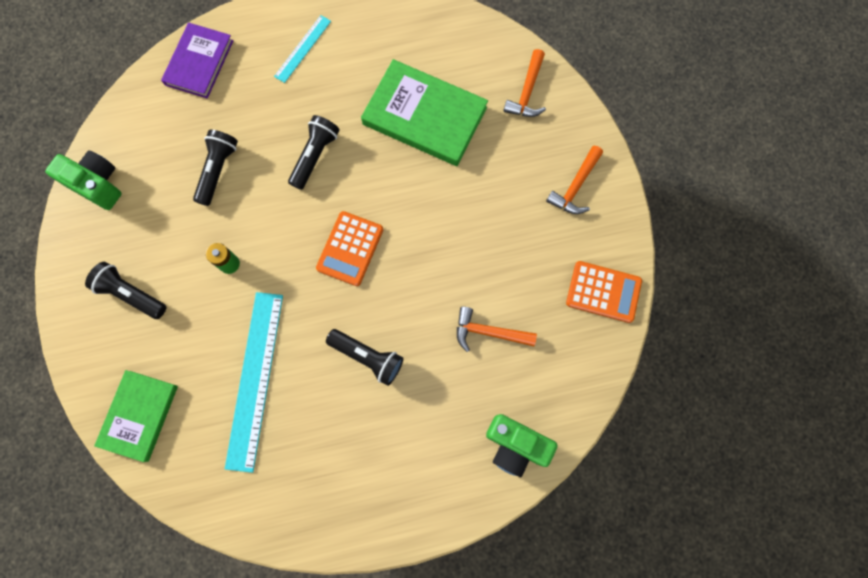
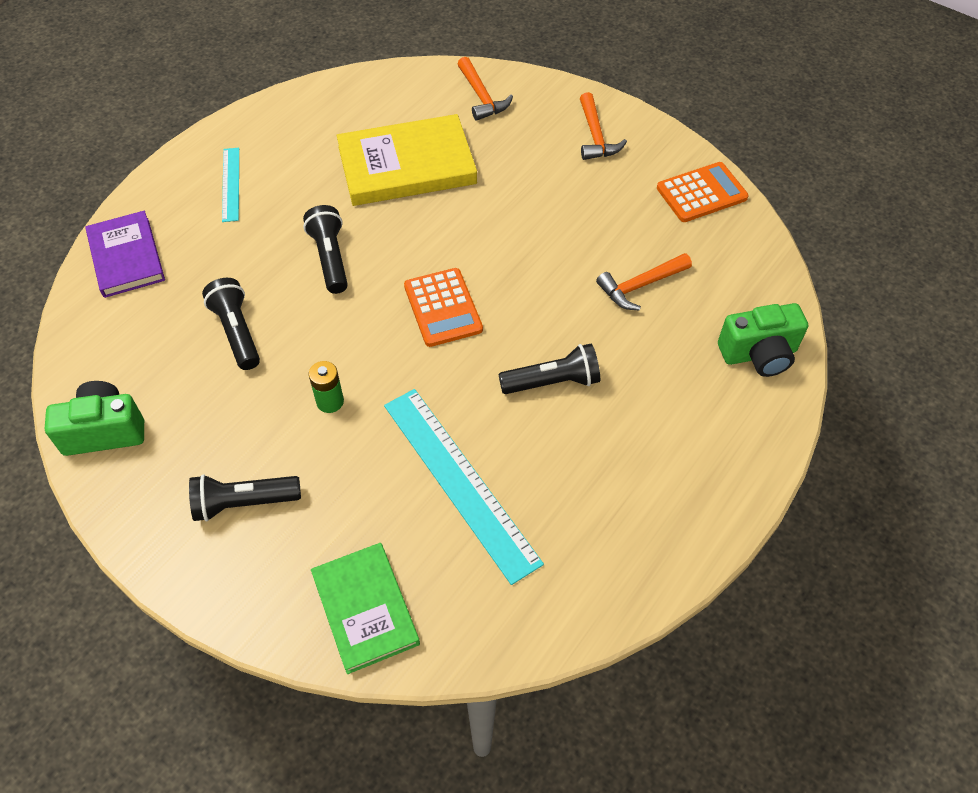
camera: 40 degrees left, 20 degrees down
green book [361,59,488,166] -> yellow book [336,114,477,206]

